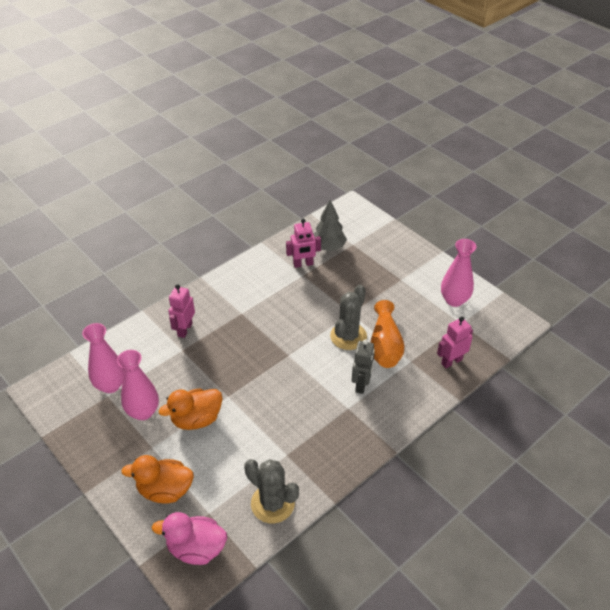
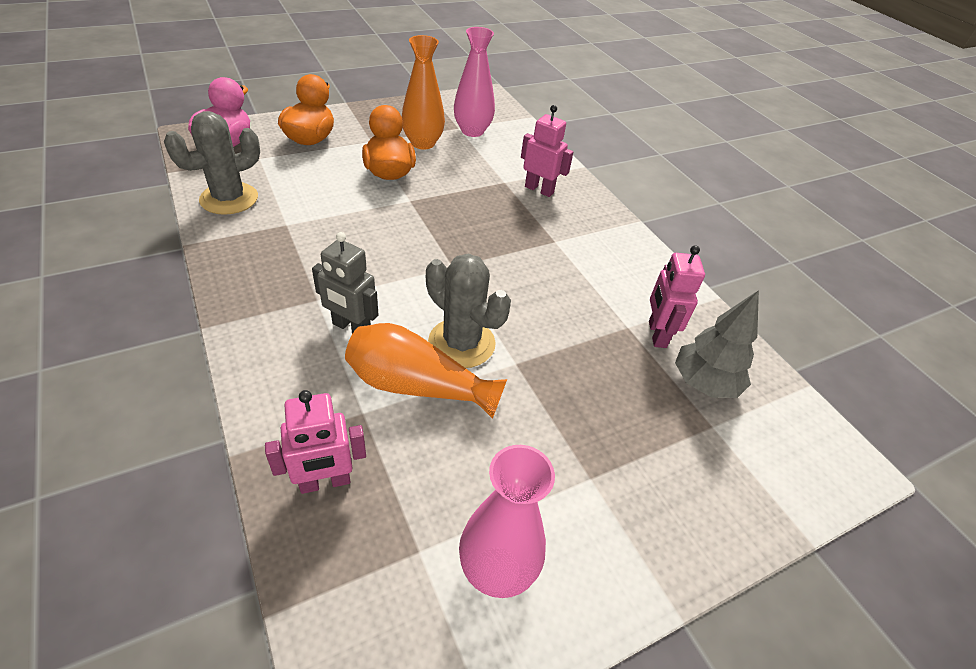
camera: 100 degrees right, 0 degrees up
pink vase [117,350,159,420] -> orange vase [402,35,445,149]
pink robot [437,316,473,368] -> pink robot turned 90 degrees clockwise [265,390,366,494]

